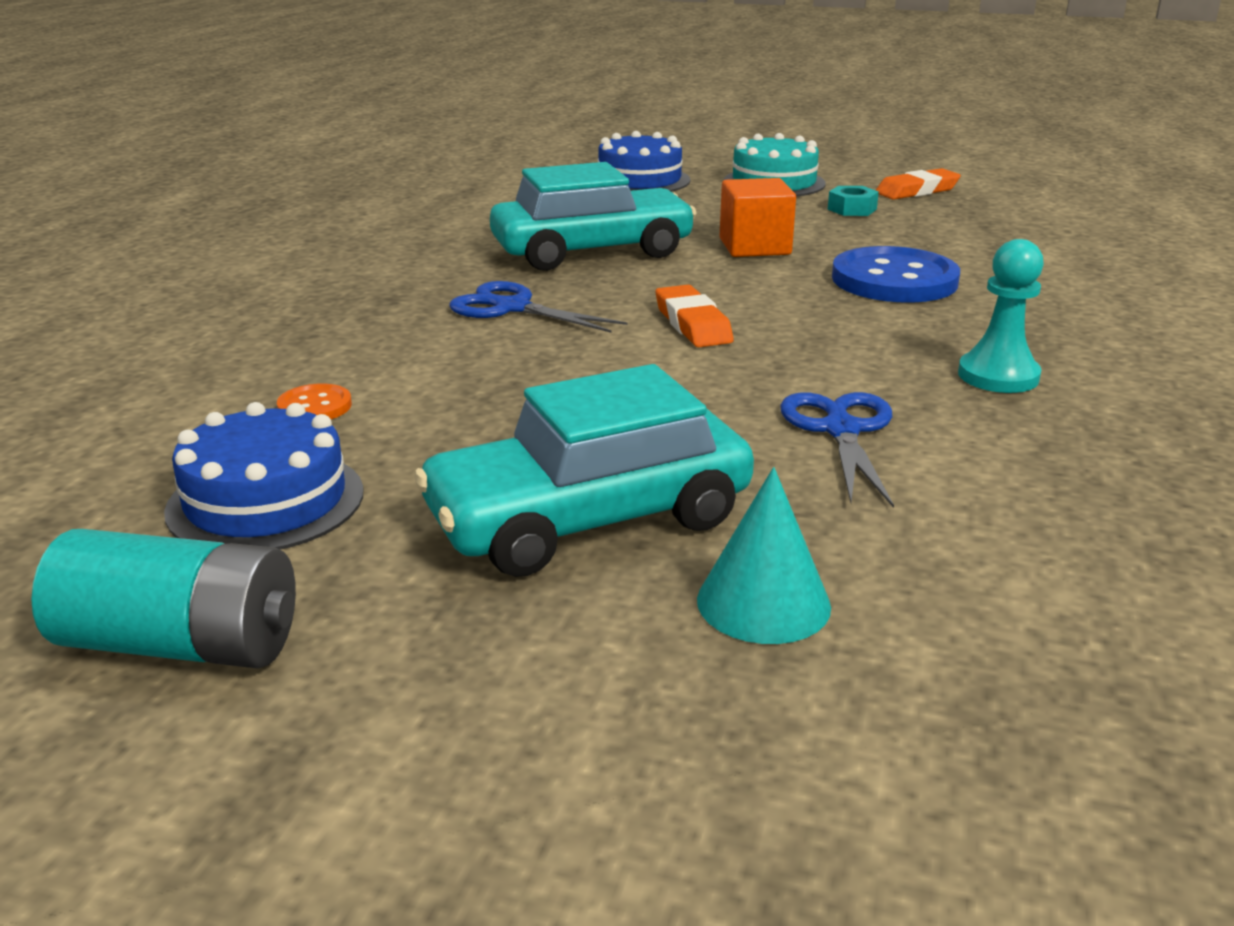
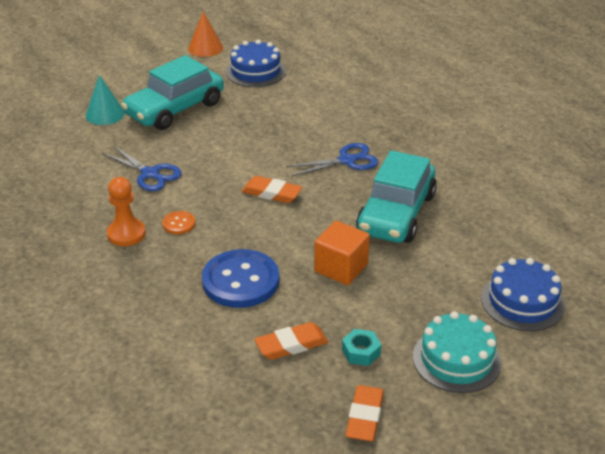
camera: 130 degrees right, 10 degrees up
turquoise battery [31,529,296,669] -> orange cone [188,11,223,57]
orange button [277,384,352,419] -> orange button moved to [162,211,195,234]
turquoise car [414,364,754,577] -> turquoise car turned 150 degrees counterclockwise [121,55,224,130]
turquoise pawn [958,239,1044,393] -> orange pawn [107,177,146,246]
none -> orange eraser [255,322,328,360]

